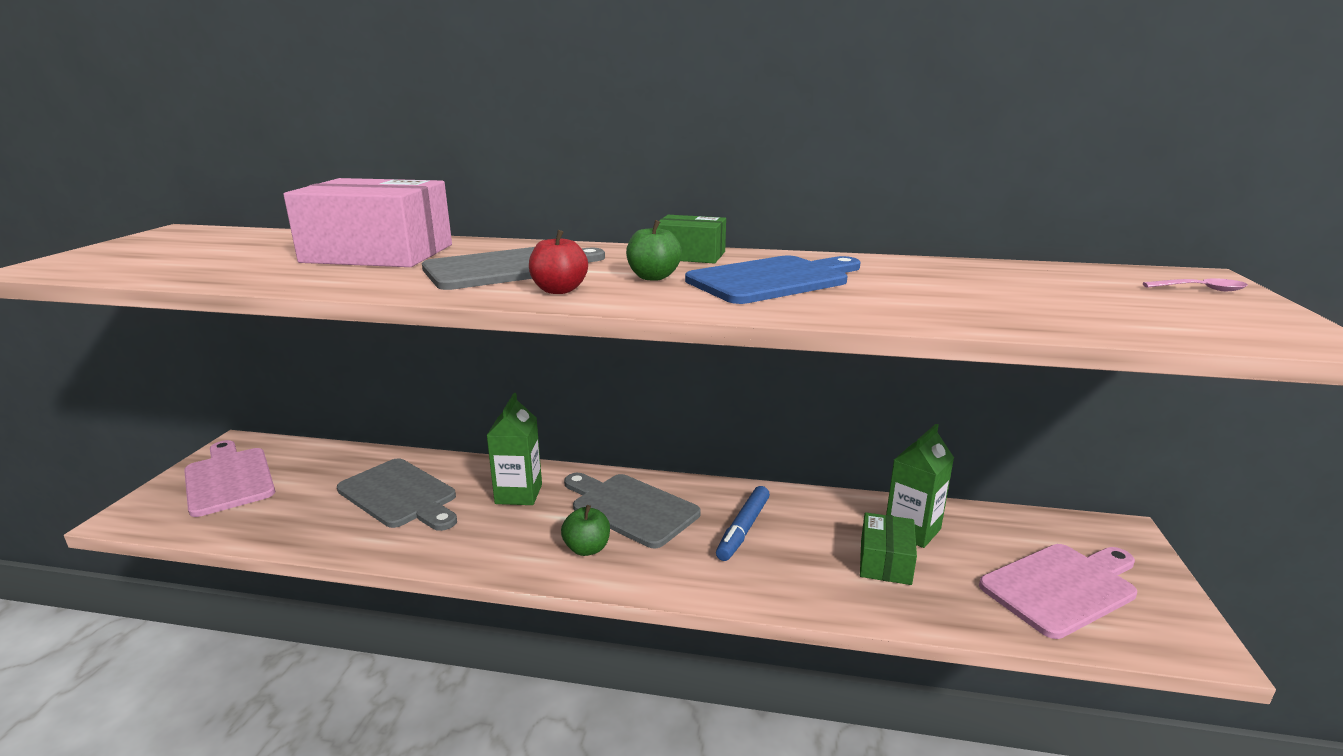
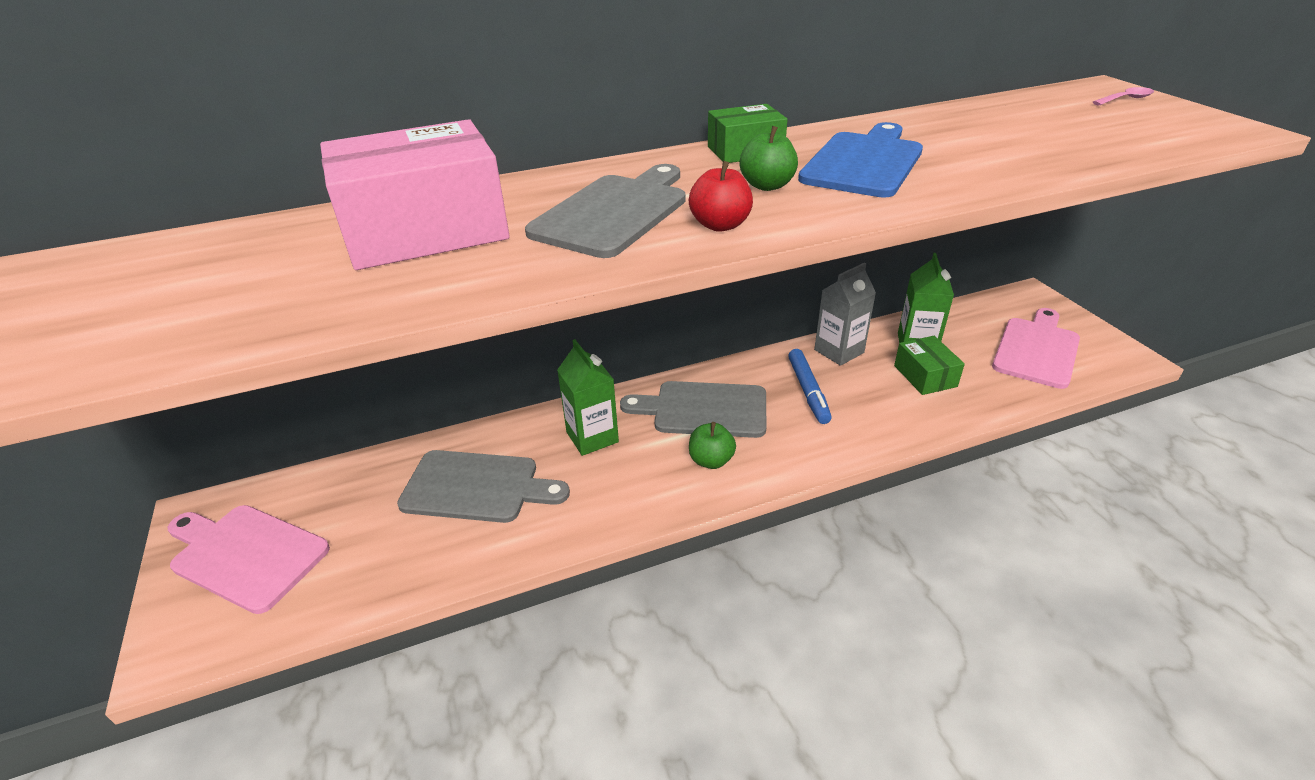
camera: 30 degrees left, 15 degrees up
none -> grey carton [814,263,876,366]

